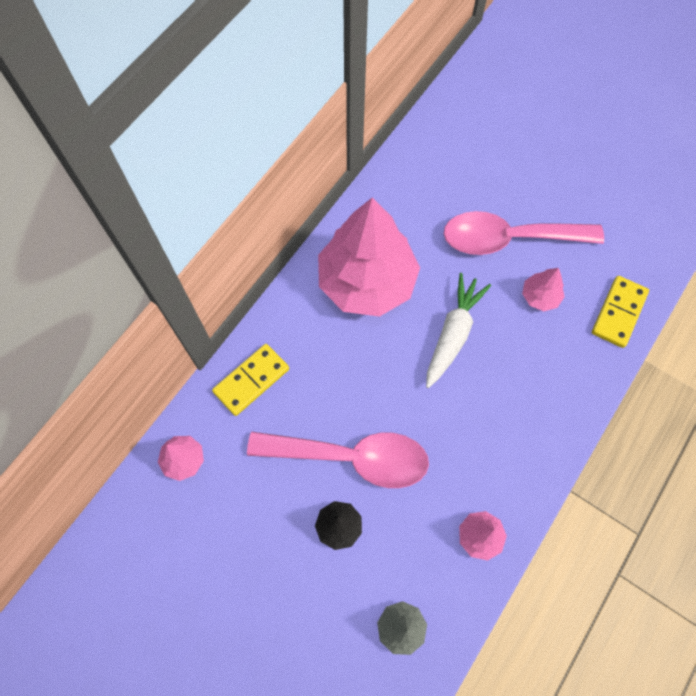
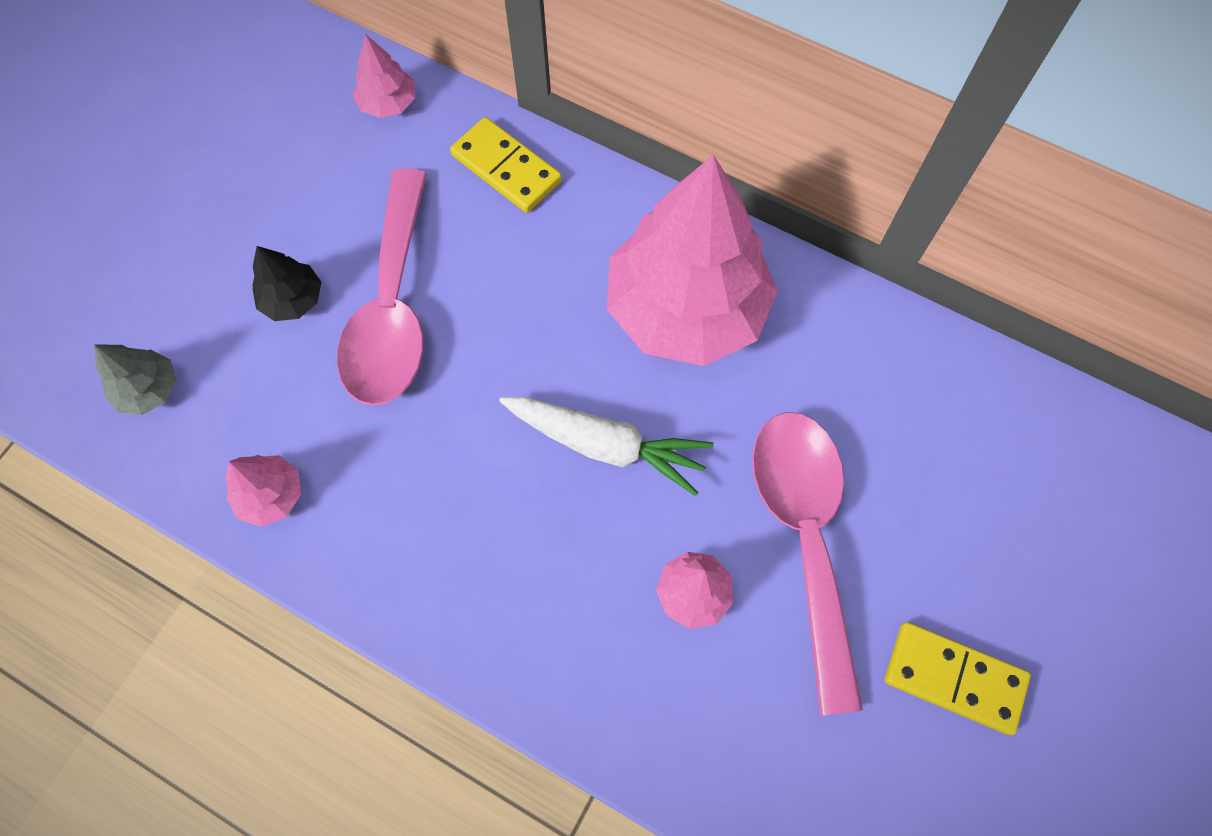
camera: 85 degrees right, 0 degrees up
yellow domino [592,276,649,348] -> yellow domino moved to [885,622,1031,735]

